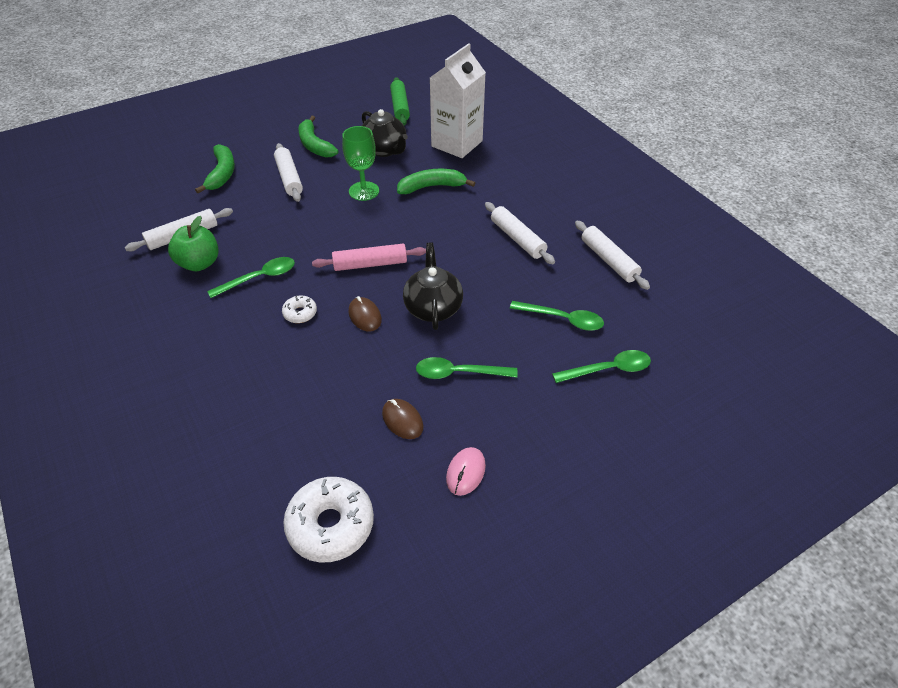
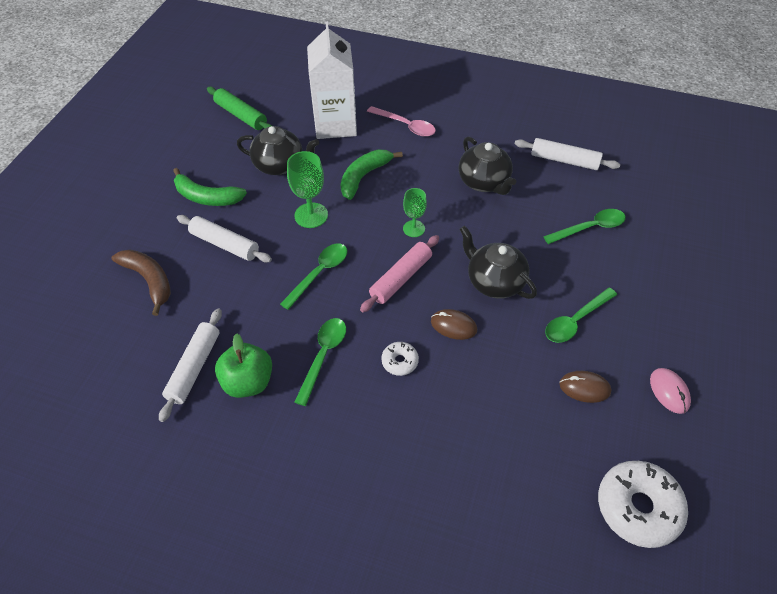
camera: 40 degrees left, 5 degrees up
green banana [195,144,235,193] -> brown banana [112,249,171,316]
white rolling pin [485,202,555,264] -> black teapot [459,137,516,195]
green spoon [552,350,651,383] -> green spoon moved to [280,244,347,310]
none -> pink spoon [367,106,436,137]
none -> green goblet [403,188,427,237]

